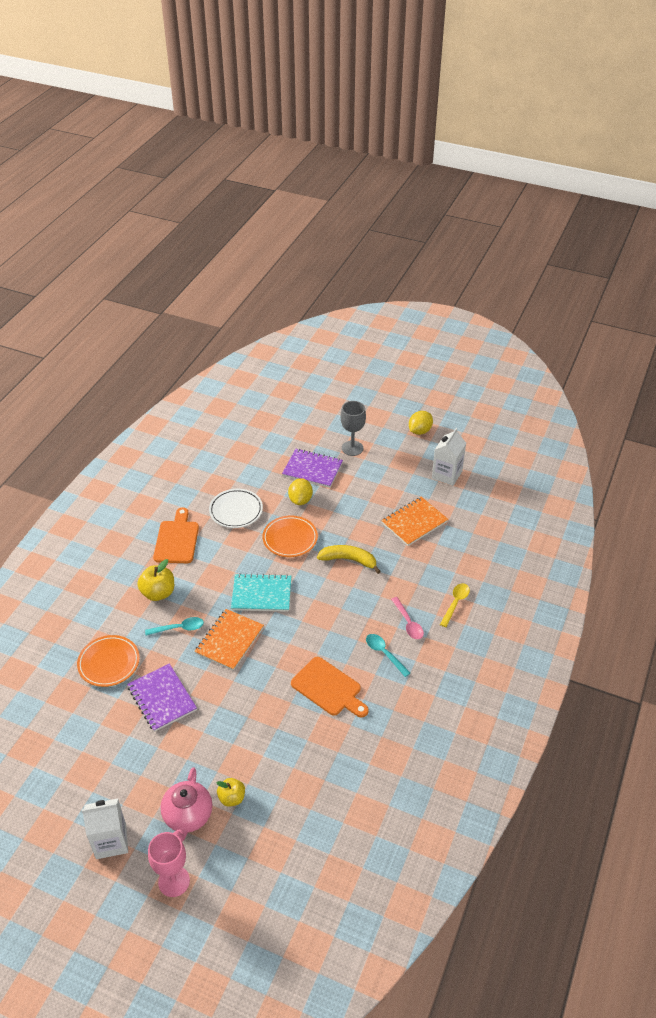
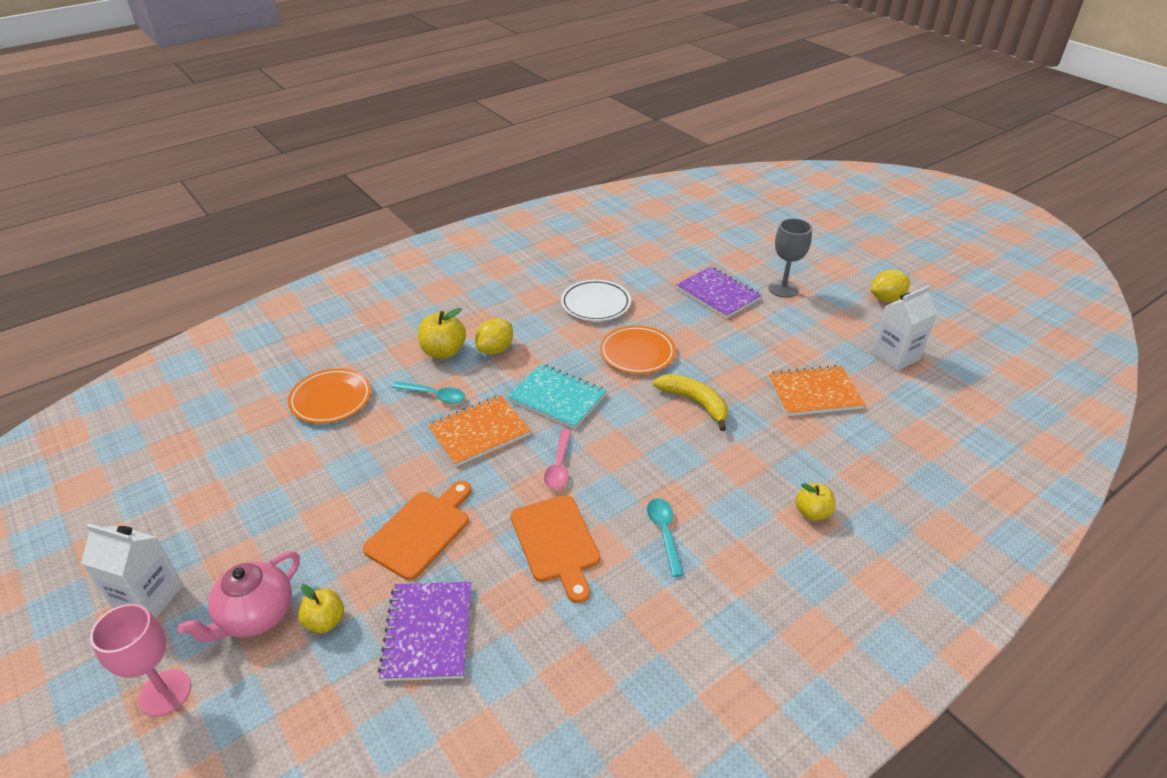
camera: 30 degrees right, 5 degrees down
purple notebook [127,663,197,732] -> purple notebook moved to [378,582,471,681]
orange cutting board [153,507,199,563] -> orange cutting board moved to [363,481,471,580]
yellow lemon [288,478,313,505] -> yellow lemon moved to [475,318,513,354]
pink spoon [391,597,424,639] -> pink spoon moved to [544,429,571,489]
yellow spoon [440,583,470,627] -> yellow apple [795,483,836,521]

